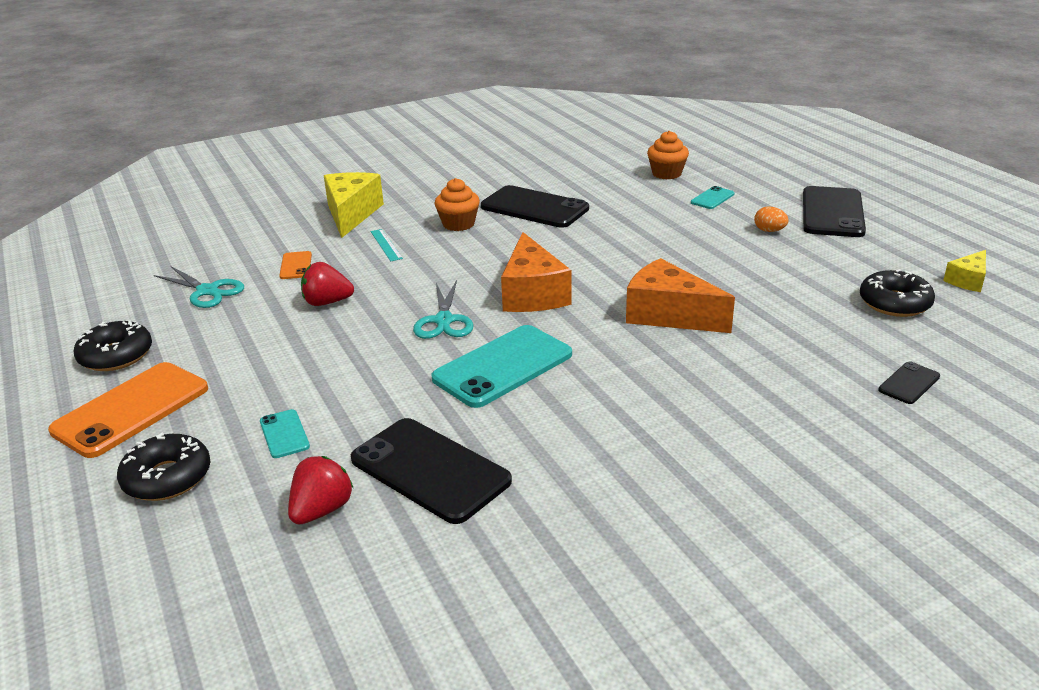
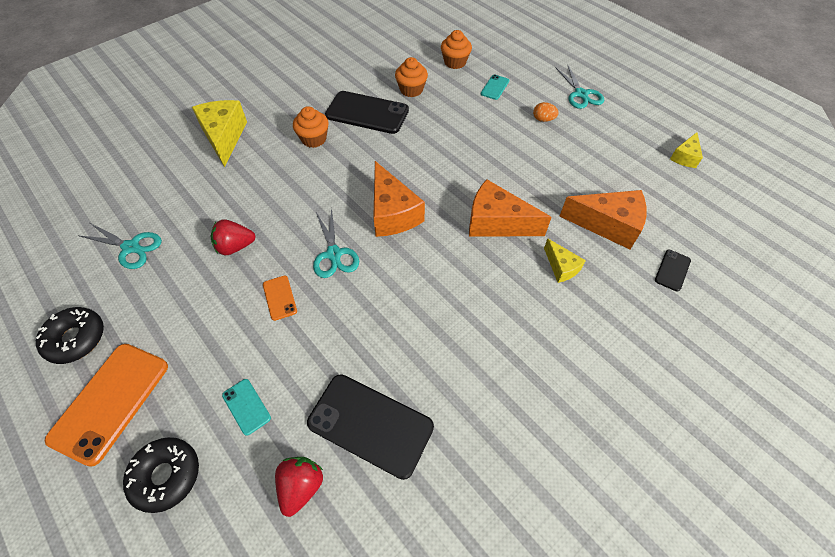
camera: 15 degrees left, 25 degrees up
orange phone [279,251,312,279] -> orange phone moved to [263,276,297,321]
turquoise ruler [371,229,403,261] -> none
turquoise phone [431,325,572,408] -> none
black phone [803,186,866,237] -> turquoise scissors [555,64,604,109]
black donut [860,269,935,317] -> none
none -> orange cupcake [395,57,428,97]
none -> yellow cheese [544,238,586,283]
none -> orange cheese [560,190,647,249]

